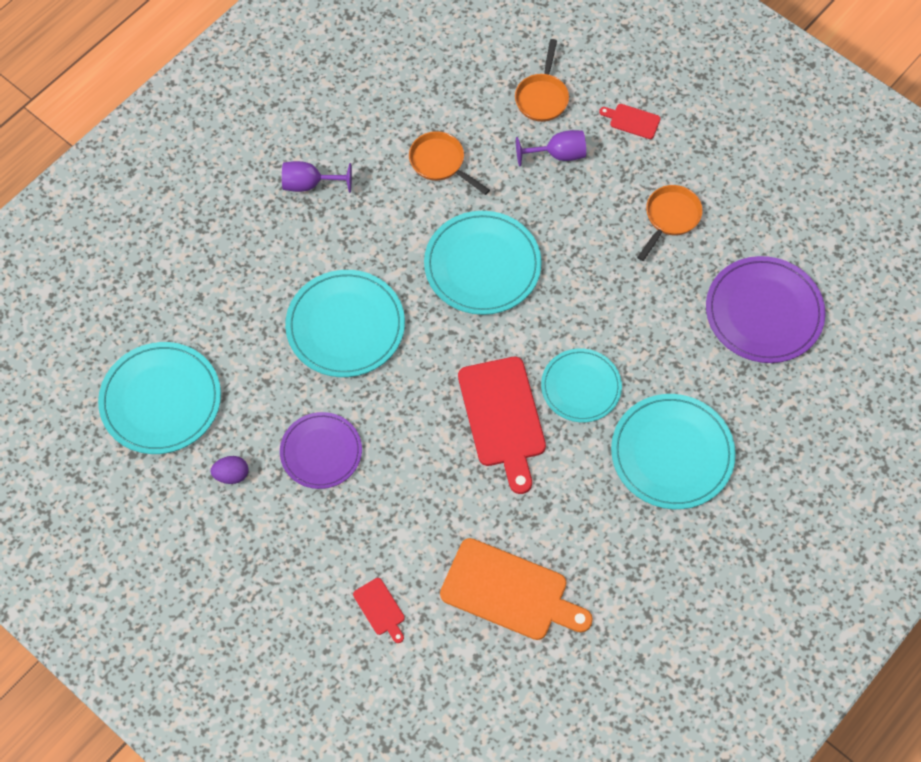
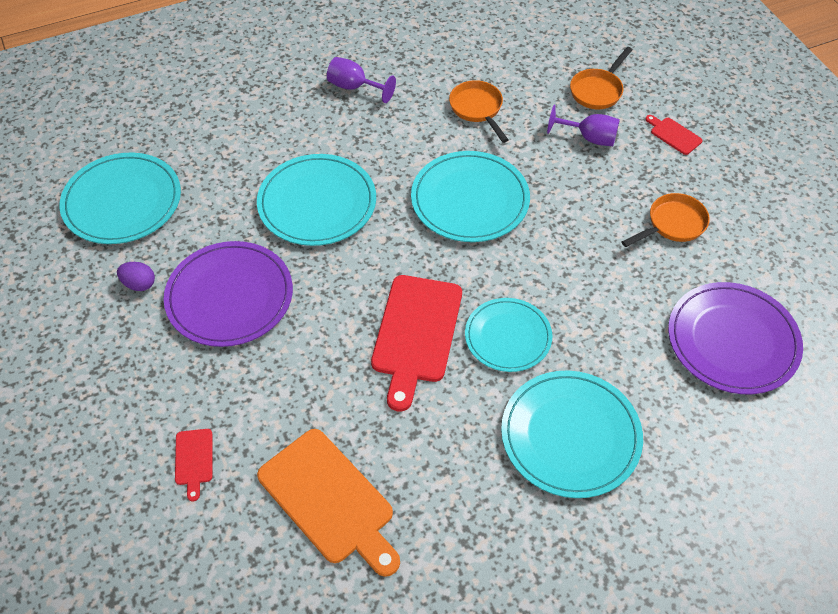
camera: 25 degrees right, 10 degrees down
purple plate [280,412,362,489] -> purple plate [164,241,293,347], size x1.50

